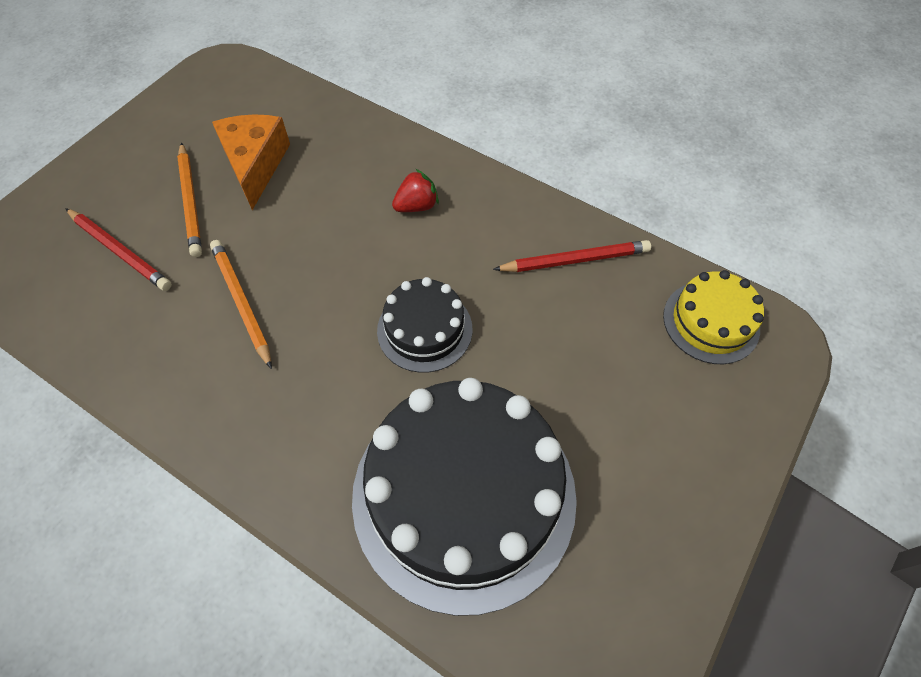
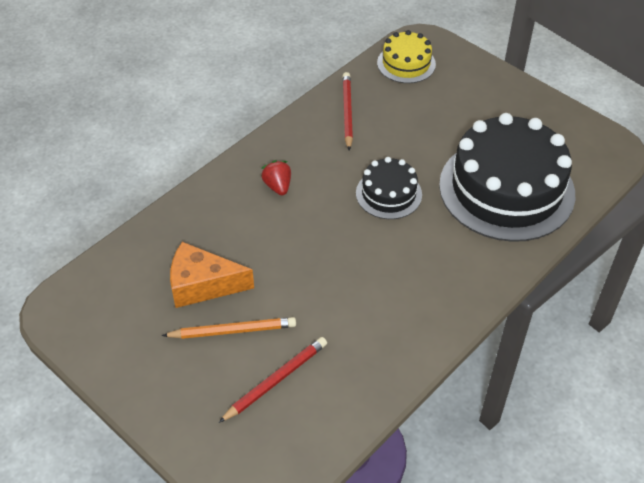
camera: 80 degrees left, 10 degrees down
orange pencil [210,240,272,369] -> none

